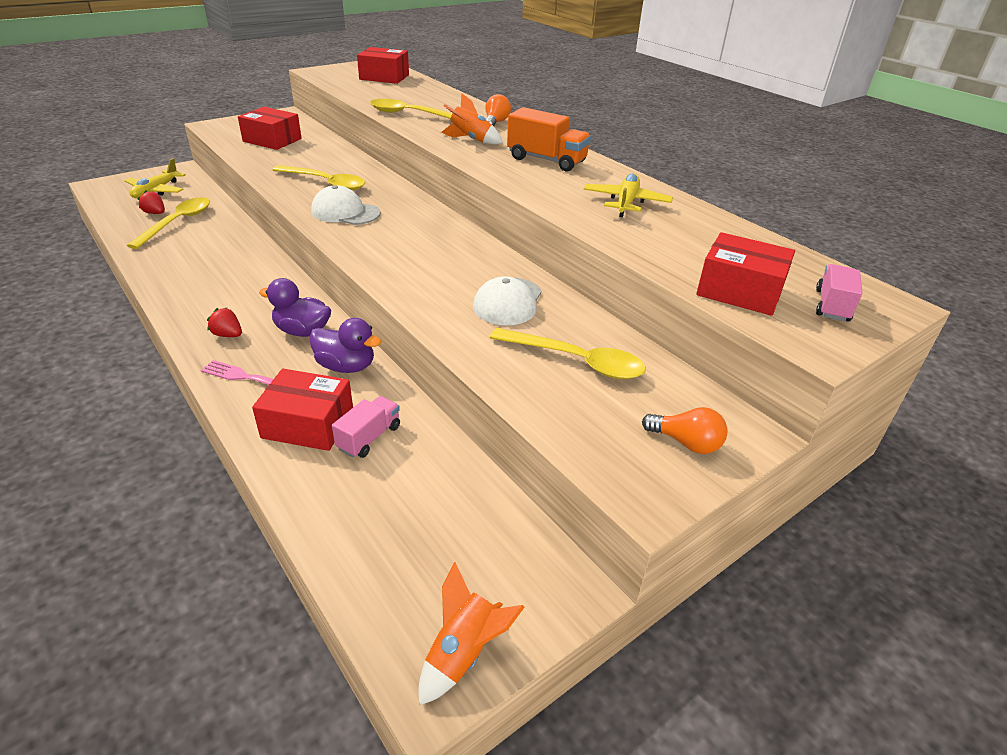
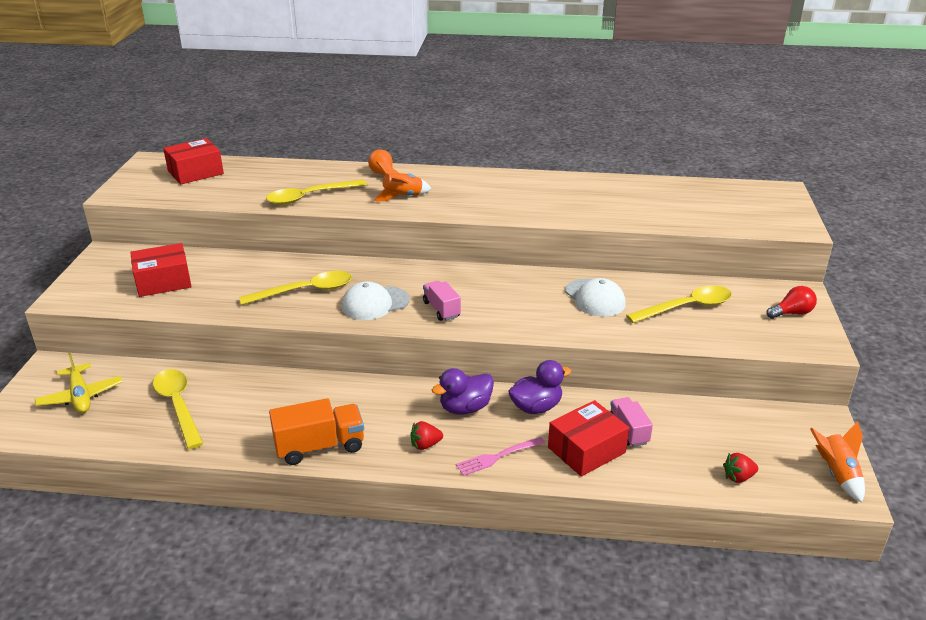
camera: 45 degrees left, 5 degrees down
red strawberry [137,191,165,214] -> red strawberry moved to [723,453,758,483]
orange truck [507,107,591,171] -> orange truck moved to [269,398,364,465]
yellow plane [584,174,673,217] -> none
orange light bulb [642,407,728,454] -> red light bulb [766,286,817,319]
red box [696,232,795,316] -> none
pink truck [816,264,862,322] -> pink truck moved to [423,281,461,321]

